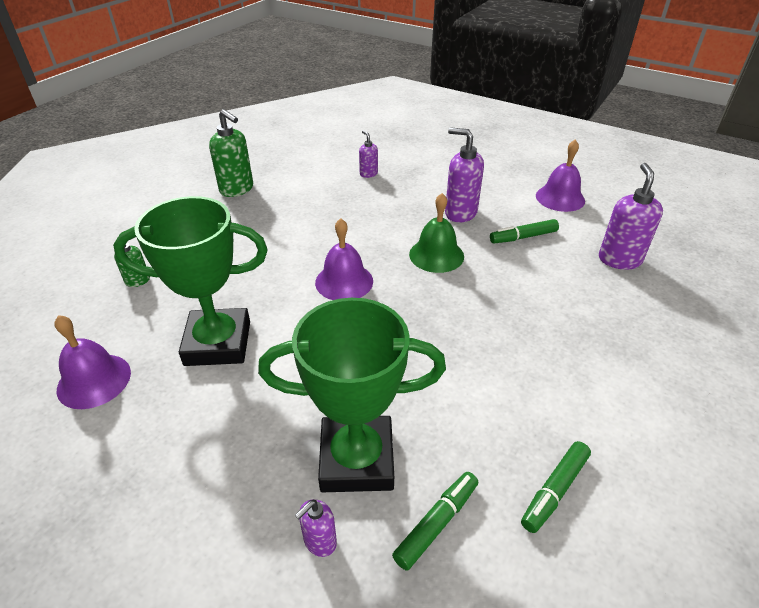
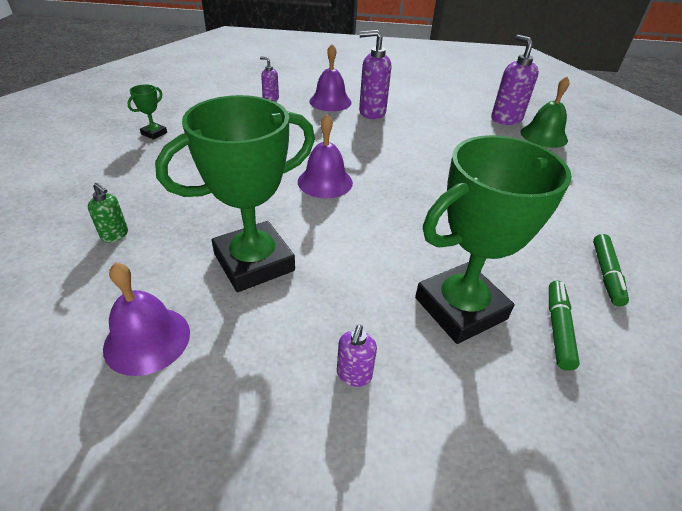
camera: 30 degrees left, 0 degrees up
green soap dispenser [209,109,253,197] -> green trophy [127,84,167,140]
purple soap dispenser [295,499,337,557] -> purple soap dispenser moved to [337,325,377,387]
green bell [409,193,464,273] -> green bell moved to [520,76,570,148]
green marker [490,219,559,243] -> none
purple bell [536,139,585,212] -> purple bell moved to [309,44,352,111]

